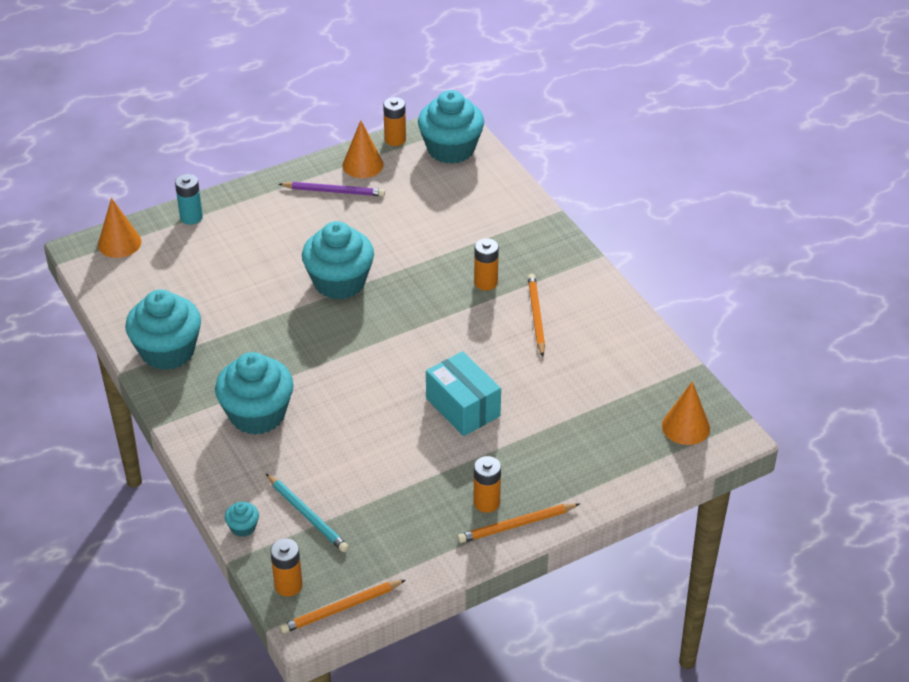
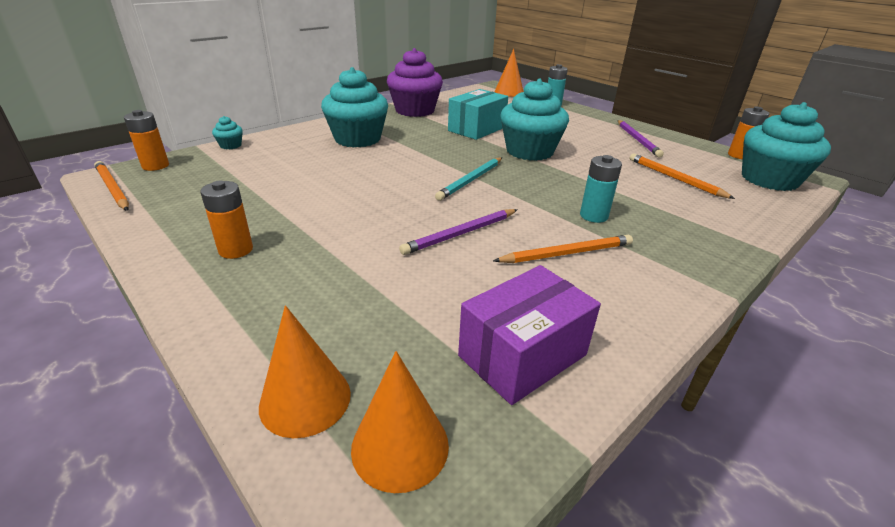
camera: 75 degrees right, 10 degrees down
turquoise cupcake [125,289,201,370] -> purple cupcake [387,48,443,117]
turquoise pencil [266,474,349,552] -> turquoise pencil moved to [435,157,502,201]
orange cone [342,120,384,178] -> orange cone moved to [259,306,351,438]
turquoise box [426,351,501,436] -> turquoise box moved to [448,89,508,140]
orange pencil [457,503,579,543] -> orange pencil moved to [629,153,735,199]
orange battery [474,238,499,291] -> turquoise battery [580,155,622,223]
none -> purple pencil [399,209,518,255]
none -> purple box [458,265,601,405]

